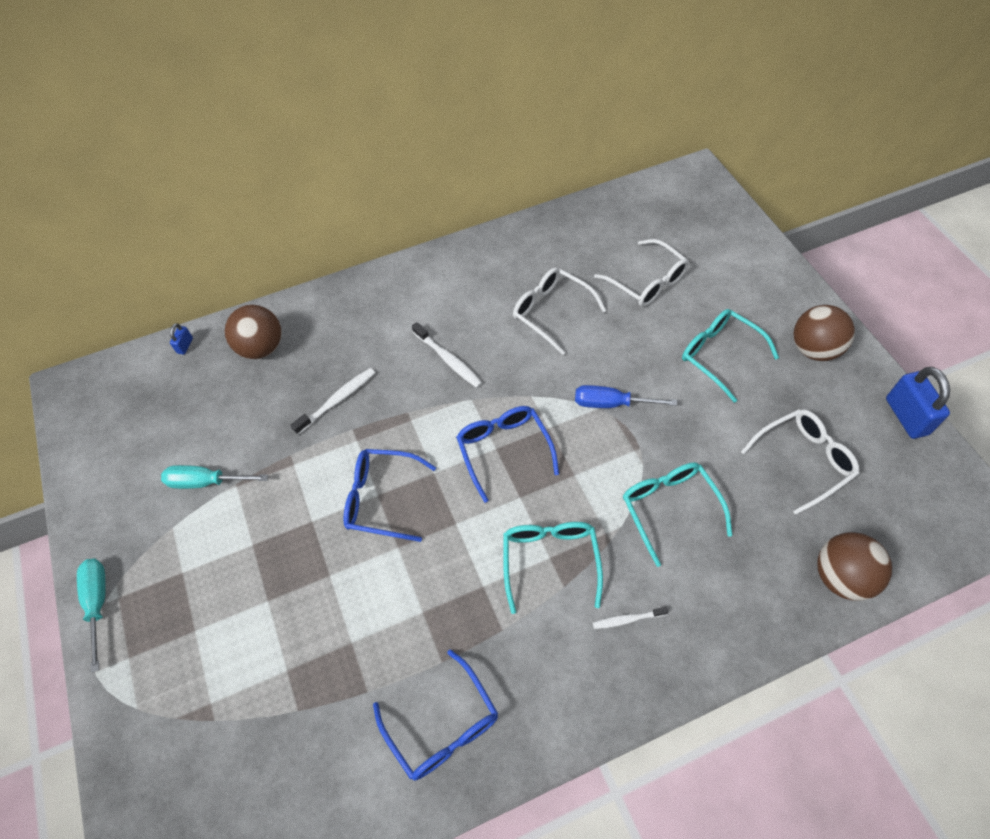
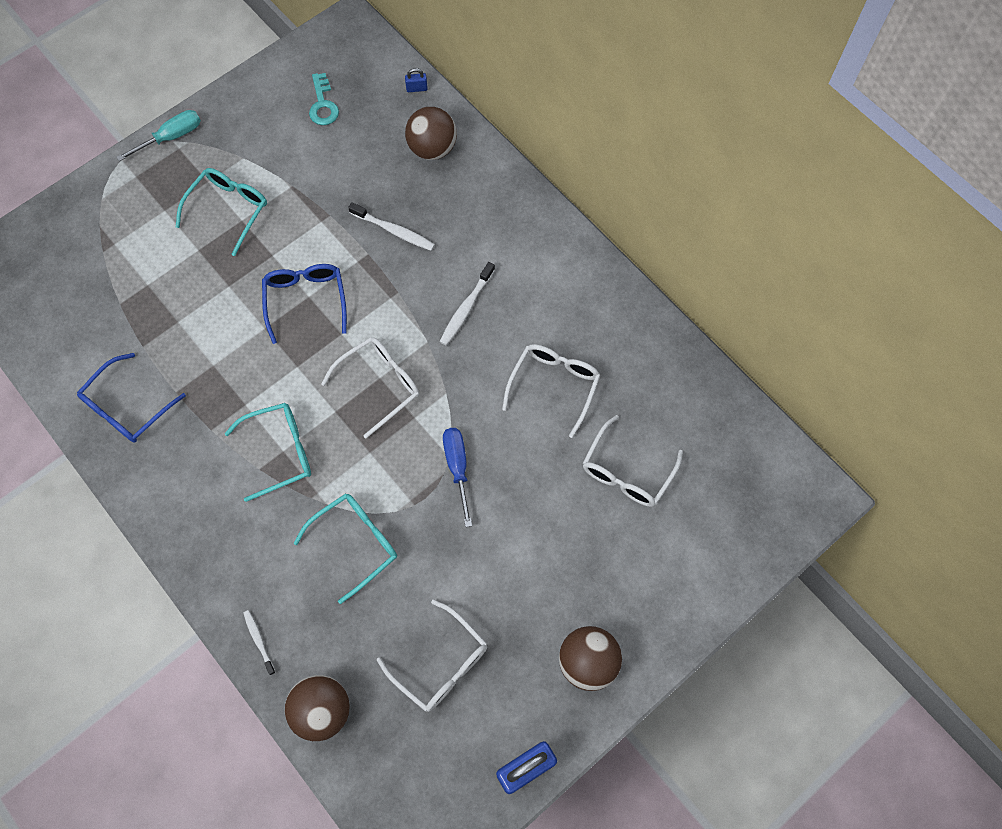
camera: 70 degrees right, 10 degrees up
turquoise screwdriver [161,465,268,489] -> none
blue glasses [456,406,559,503] -> white glasses [321,337,419,438]
white toothbrush [593,607,668,629] -> white toothbrush moved to [243,610,276,675]
turquoise glasses [682,309,779,403] -> turquoise glasses moved to [176,168,267,256]
none -> turquoise key [309,73,339,125]

